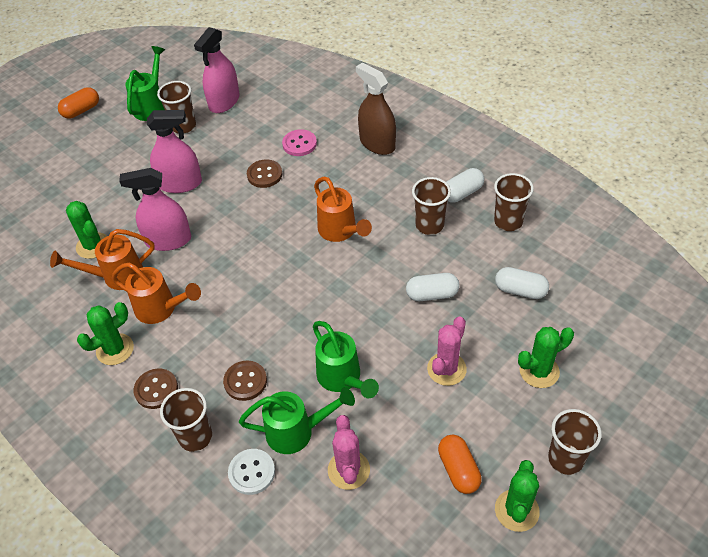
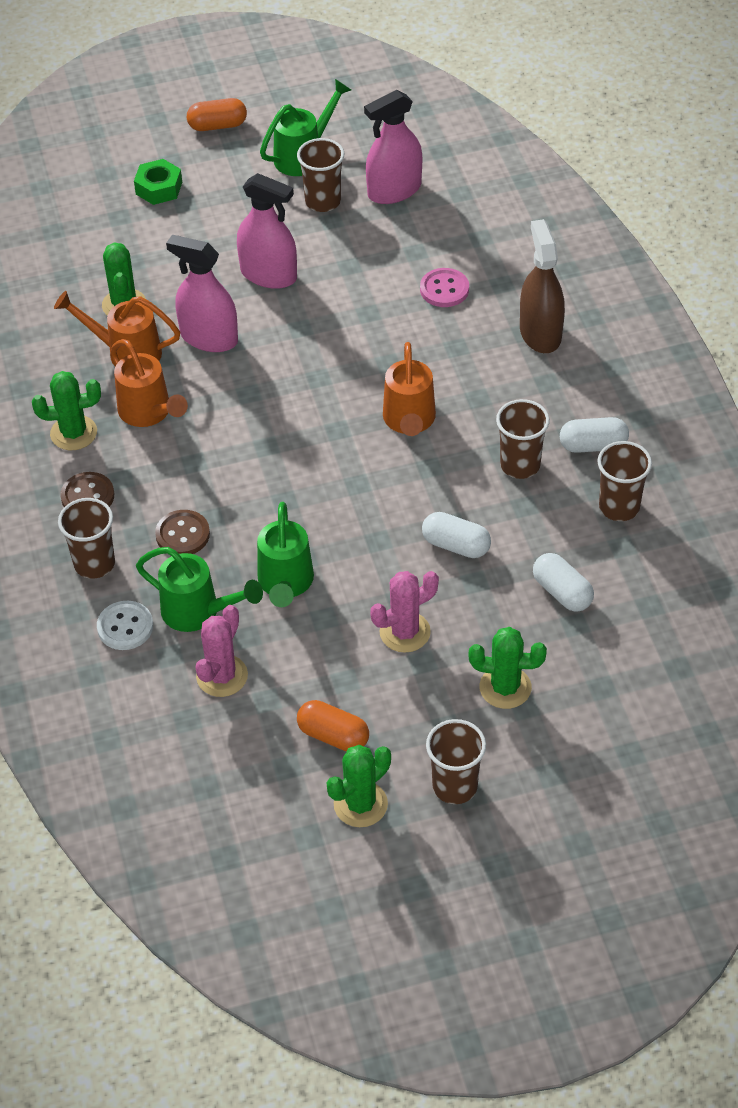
camera: 30 degrees right, 0 degrees up
brown button [247,159,282,188] -> none
orange capsule [438,435,482,494] -> orange capsule turned 75 degrees counterclockwise [297,700,369,751]
none -> green nut [134,159,182,205]

